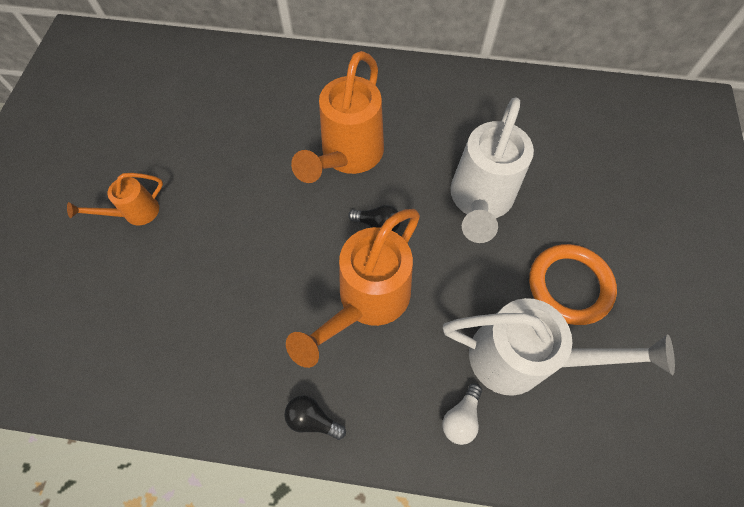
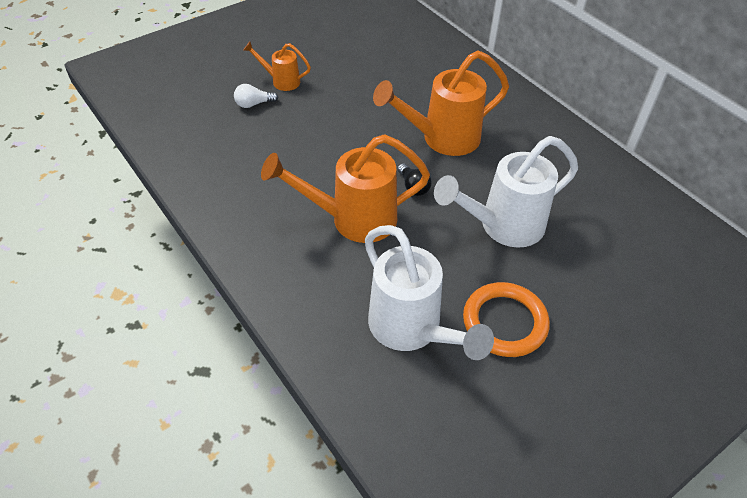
camera: 45 degrees right, 15 degrees down
black light bulb [284,395,346,440] -> none
white light bulb [442,383,482,445] -> white light bulb moved to [234,84,278,108]

